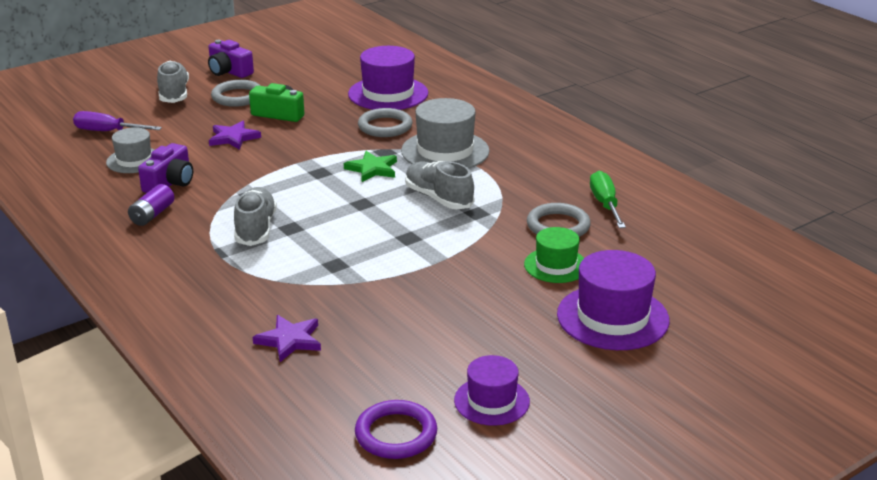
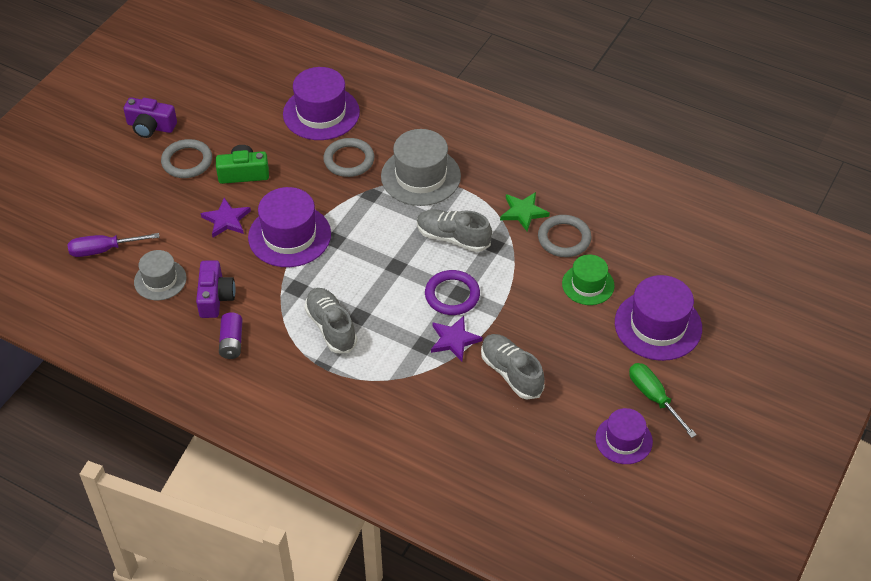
camera: 25 degrees left, 20 degrees up
grey shoe [157,61,189,103] -> grey shoe moved to [481,334,545,399]
purple star [253,315,321,362] -> purple star moved to [431,316,483,361]
green star [344,151,397,182] -> green star moved to [500,192,550,231]
purple ring [355,400,437,459] -> purple ring moved to [425,270,480,315]
green screwdriver [590,171,626,228] -> green screwdriver moved to [629,363,697,438]
none -> purple hat [248,187,331,267]

